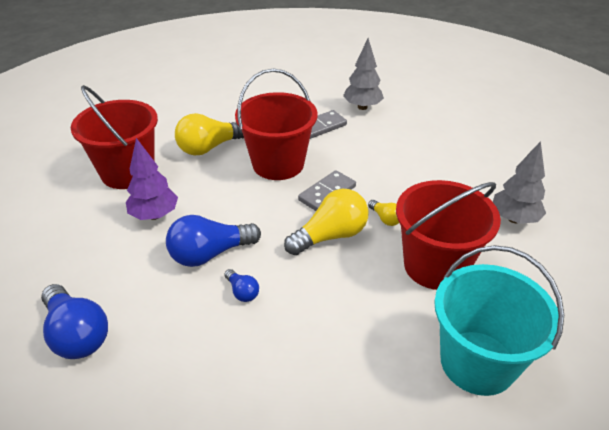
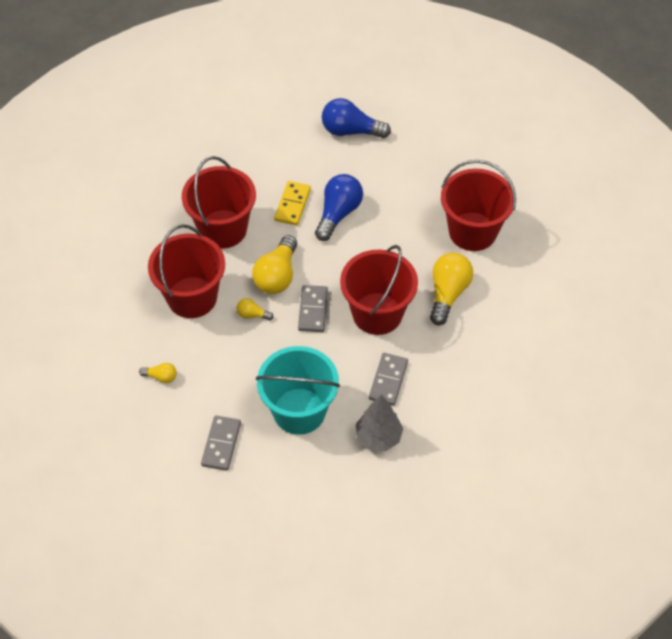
camera: 140 degrees right, 15 degrees up
purple tree [126,138,178,220] -> none
blue light bulb [224,269,259,302] -> yellow domino [274,181,311,225]
turquoise bucket [434,245,564,396] -> turquoise bucket moved to [256,346,340,435]
grey tree [493,141,546,224] -> yellow light bulb [139,363,177,383]
none -> red bucket [182,156,256,249]
none -> grey domino [201,416,241,471]

